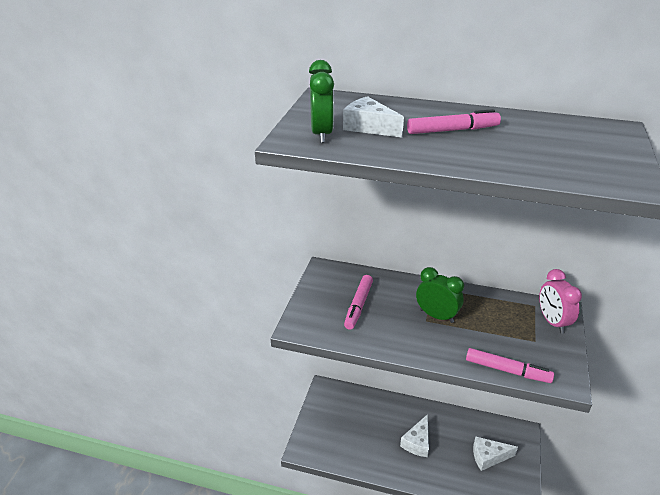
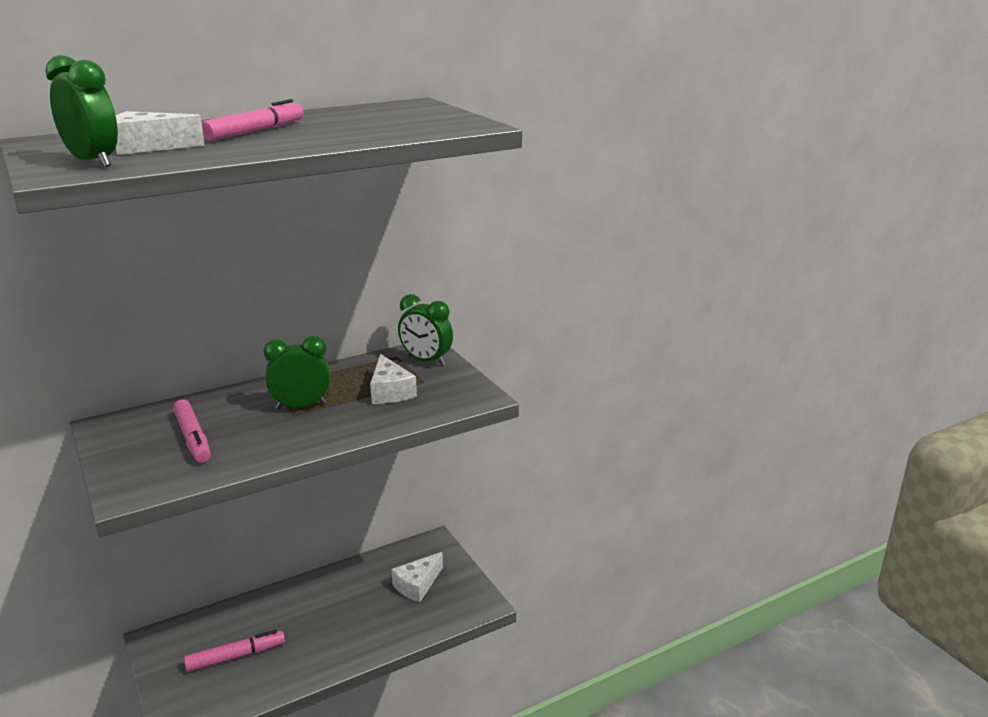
camera: 45 degrees left, 10 degrees down
white cheese [400,414,429,457] -> white cheese moved to [370,354,417,404]
pink marker [466,348,554,383] -> pink marker moved to [184,630,285,672]
pink clock [539,269,582,334] -> green clock [398,294,453,366]

